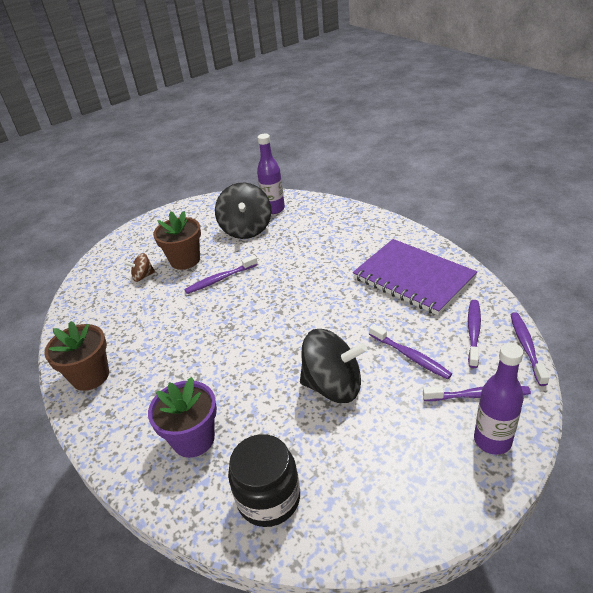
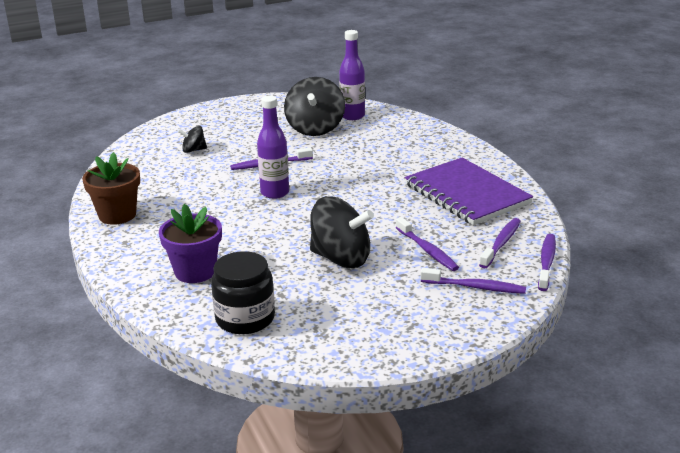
camera: 10 degrees right, 10 degrees down
brown spinning top [124,253,155,282] -> black spinning top [178,126,207,153]
brown flower pot [153,211,201,270] -> none
purple bottle [474,343,524,455] -> purple bottle moved to [257,96,289,199]

